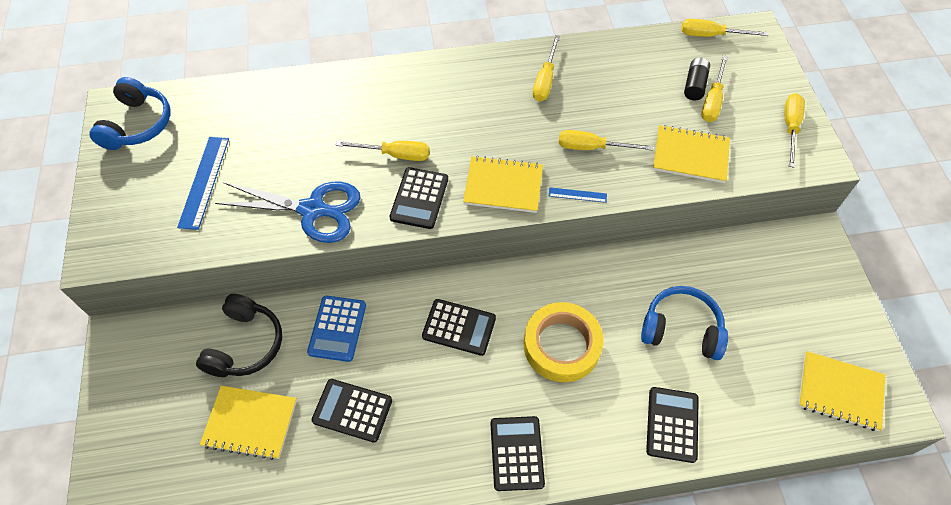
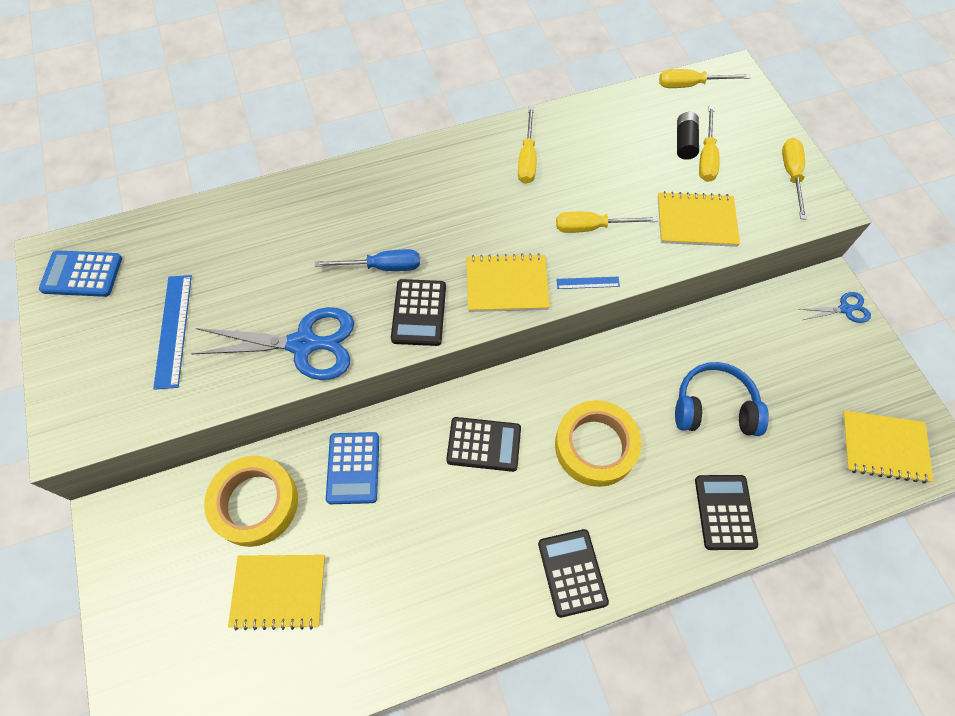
camera: 10 degrees left, 5 degrees up
blue headphones [89,77,171,150] -> blue calculator [39,250,122,297]
black headphones [196,294,282,377] -> yellow tape [204,456,298,547]
black calculator [312,379,392,443] -> none
yellow screwdriver [336,141,430,161] -> blue screwdriver [315,249,420,271]
none -> blue scissors [800,292,871,323]

